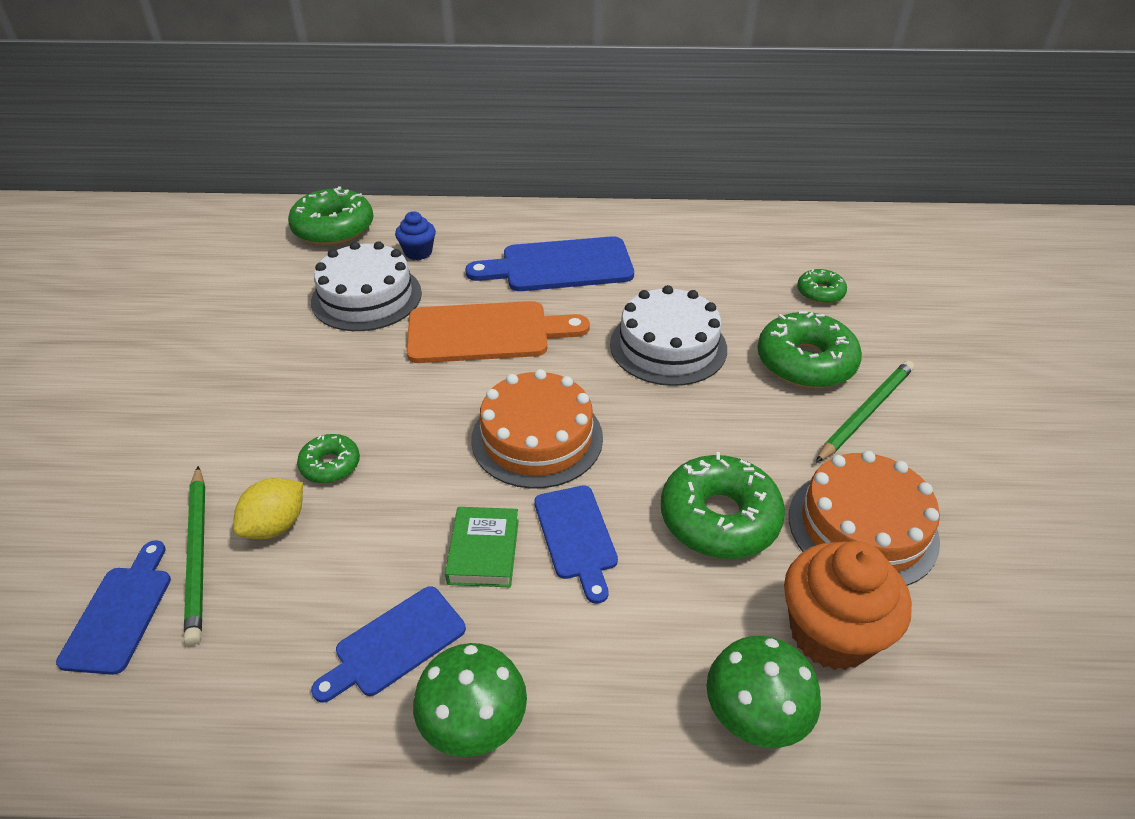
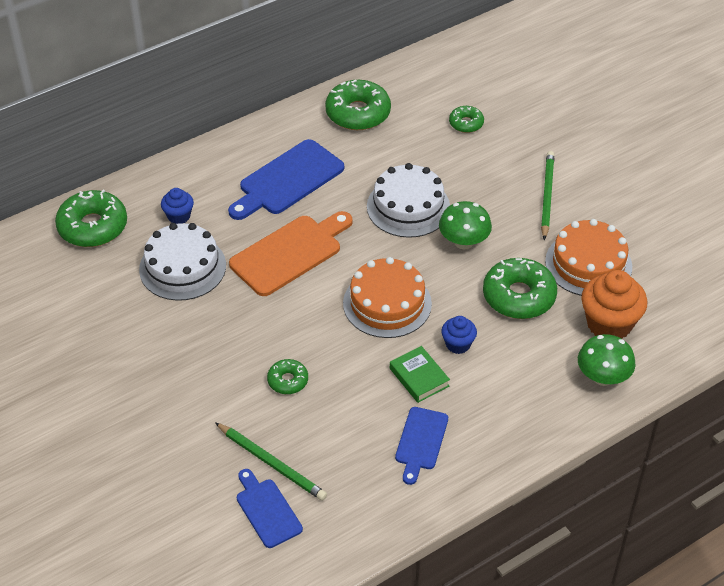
camera: 35 degrees left, 5 degrees up
yellow lemon [233,478,303,539] -> none
green mushroom [413,643,527,757] -> green mushroom moved to [439,201,492,250]
blue cutting board [534,485,618,604] -> blue cupcake [441,316,477,354]
green donut [757,311,862,388] -> green donut moved to [325,80,391,130]

